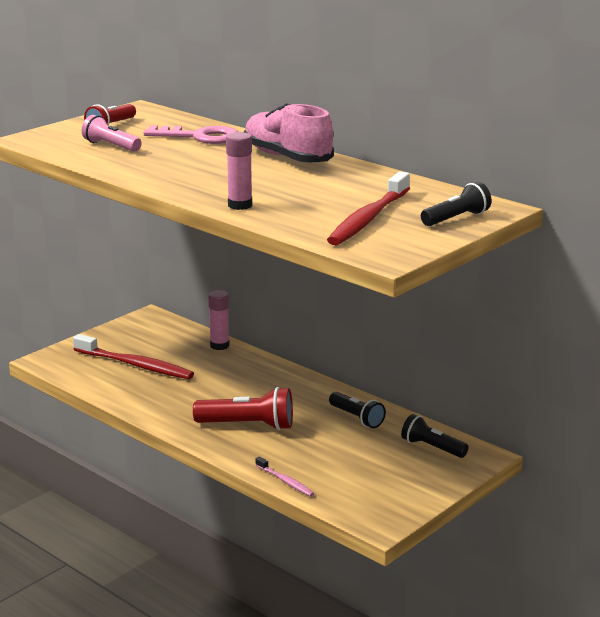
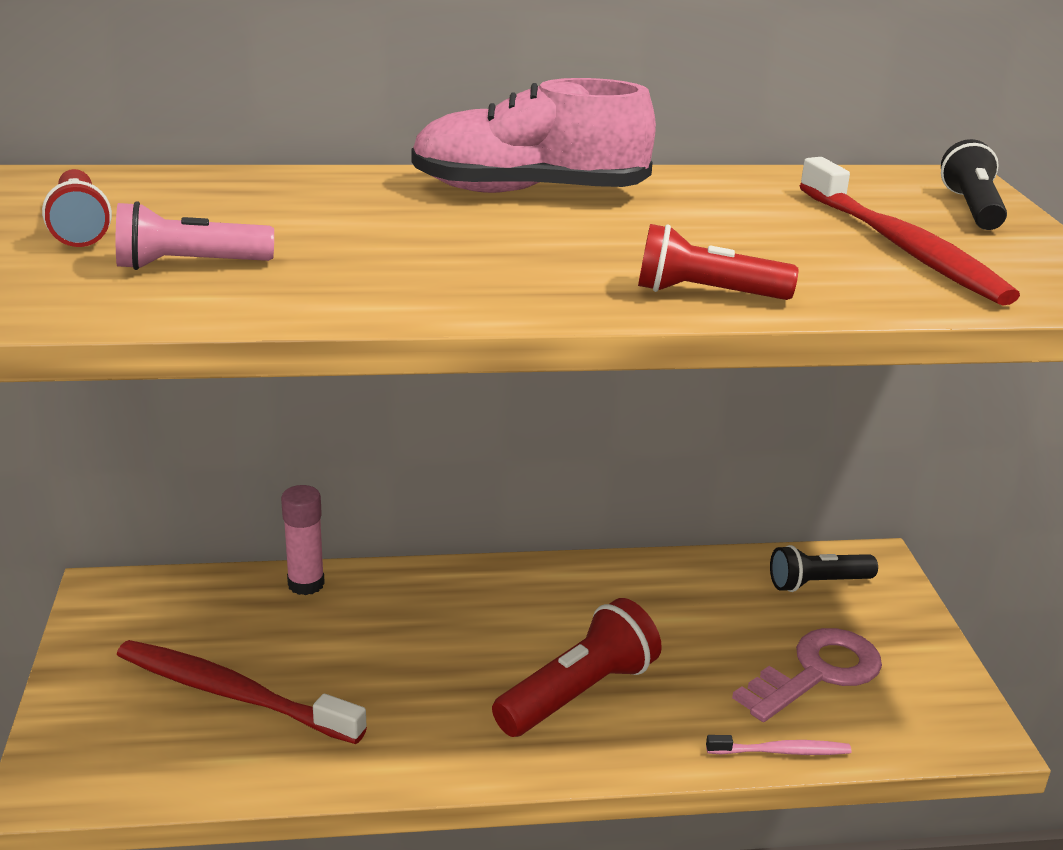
camera: 50 degrees left, 5 degrees up
red toothbrush [73,334,194,379] -> red toothbrush turned 135 degrees counterclockwise [117,640,367,744]
pink key [143,125,238,144] -> pink key moved to [732,628,882,722]
pink glue stick [226,132,252,210] -> red flashlight [638,224,798,300]
black flashlight [329,392,386,428] -> none

